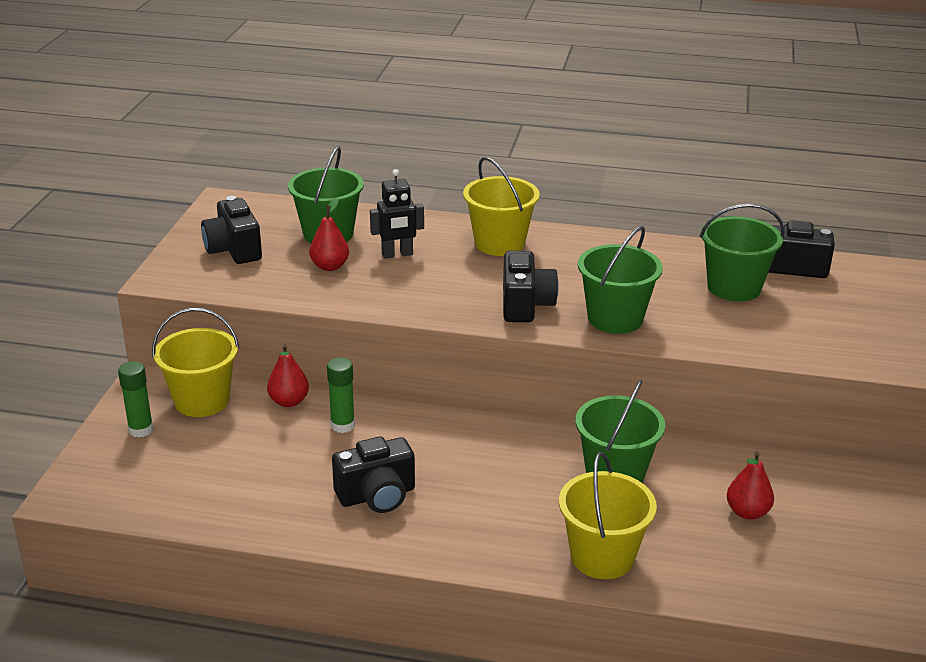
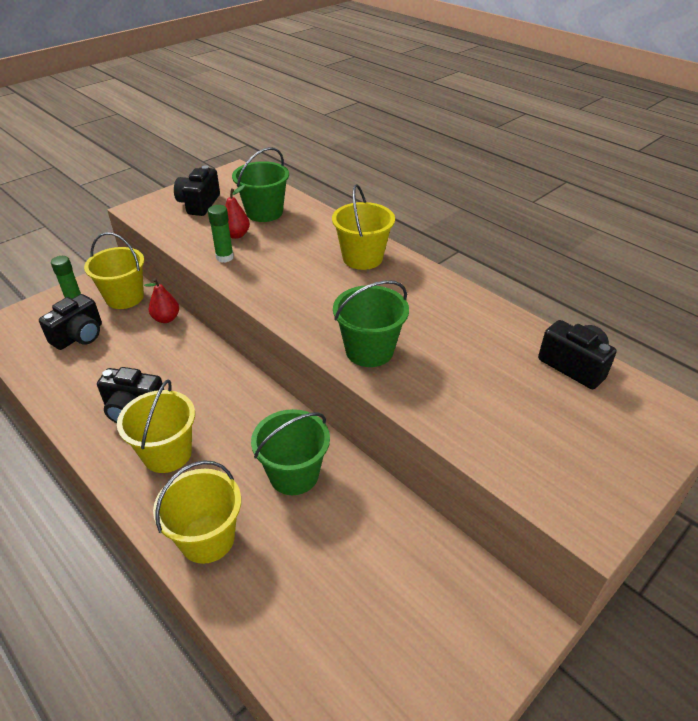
camera: 35 degrees right, 10 degrees up
green glue stick [327,357,355,433] -> green glue stick moved to [208,205,234,263]
black robot [370,169,424,259] -> none
black camera [503,251,559,322] -> black camera moved to [39,294,102,350]
green bucket [700,204,785,302] -> none
red pear [727,451,774,520] -> none
none -> yellow bucket [117,379,195,473]

